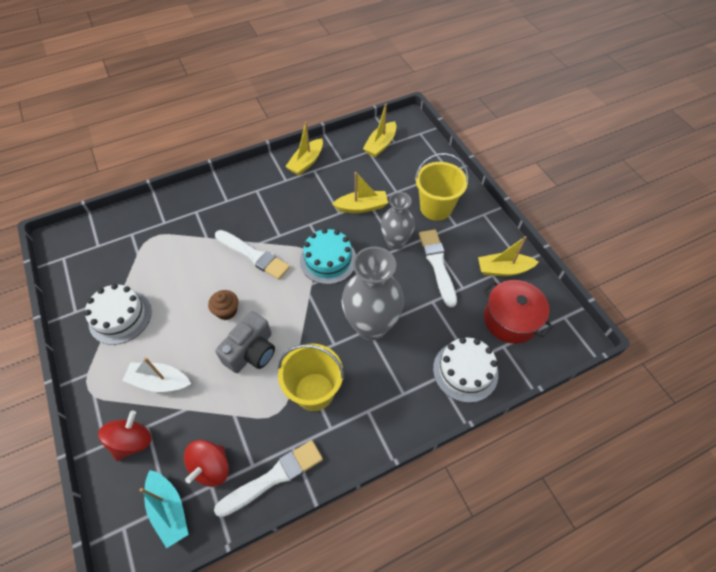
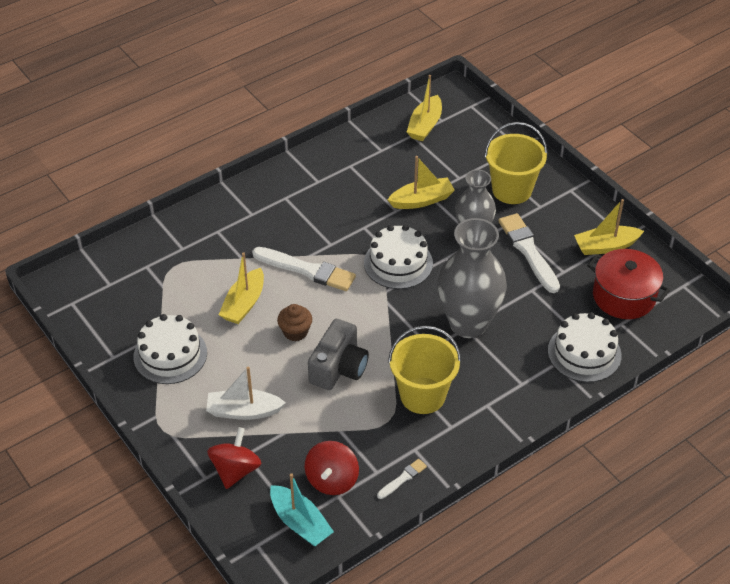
camera: 10 degrees left, 10 degrees down
white brush [214,440,323,518] -> white brush [377,459,427,499], size x0.49
yellow boat [285,121,323,176] -> yellow boat moved to [219,252,264,324]
turquoise cake [300,228,356,284] -> white cake [364,225,433,289]

